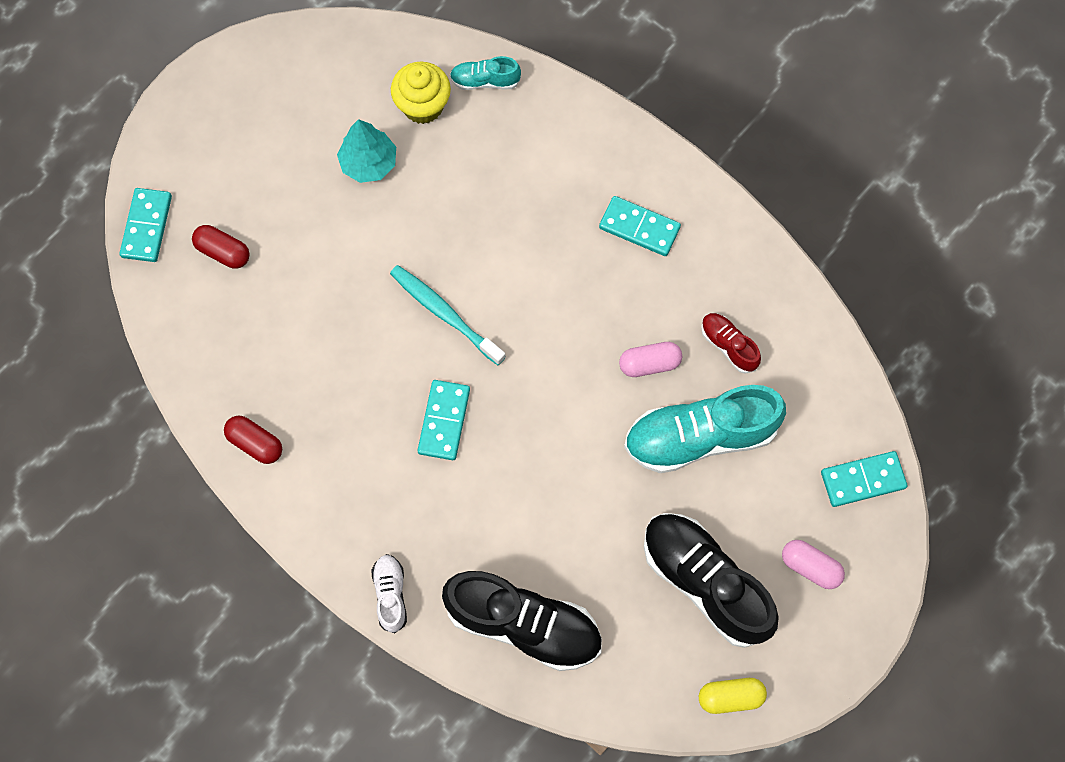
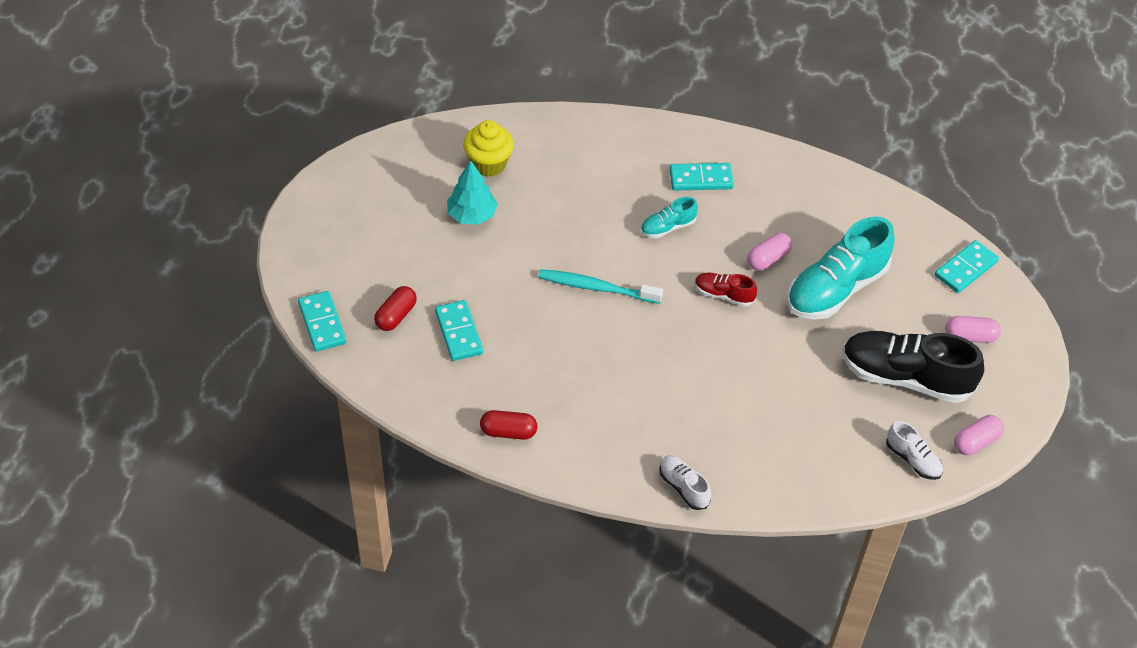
camera: 30 degrees left, 20 degrees down
red capsule [192,225,250,269] -> red capsule turned 60 degrees counterclockwise [374,286,417,331]
turquoise domino [418,380,470,460] -> turquoise domino moved to [435,300,483,361]
black shoe [442,571,602,671] -> none
turquoise shoe [450,56,521,90] -> turquoise shoe moved to [640,197,698,238]
yellow capsule [699,678,767,714] -> pink capsule [954,415,1004,455]
red shoe [701,313,761,374] -> red shoe moved to [695,272,757,307]
none -> white shoe [886,421,943,480]

